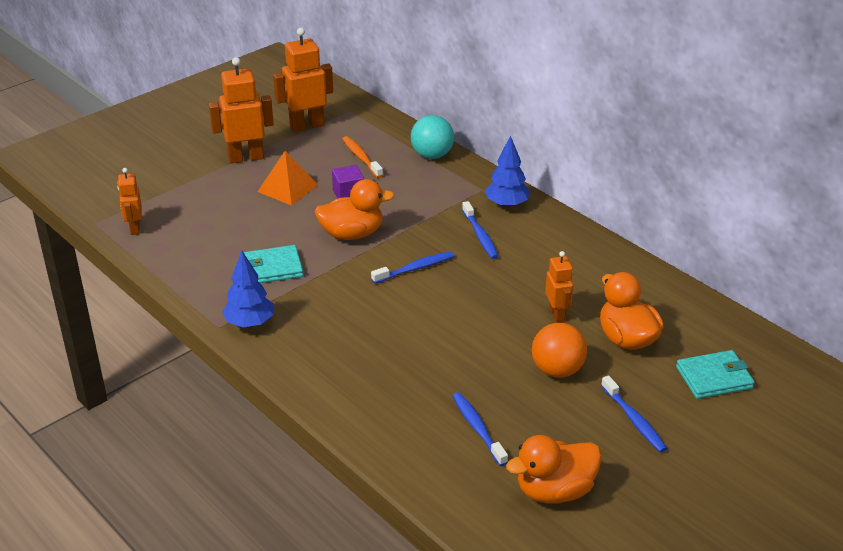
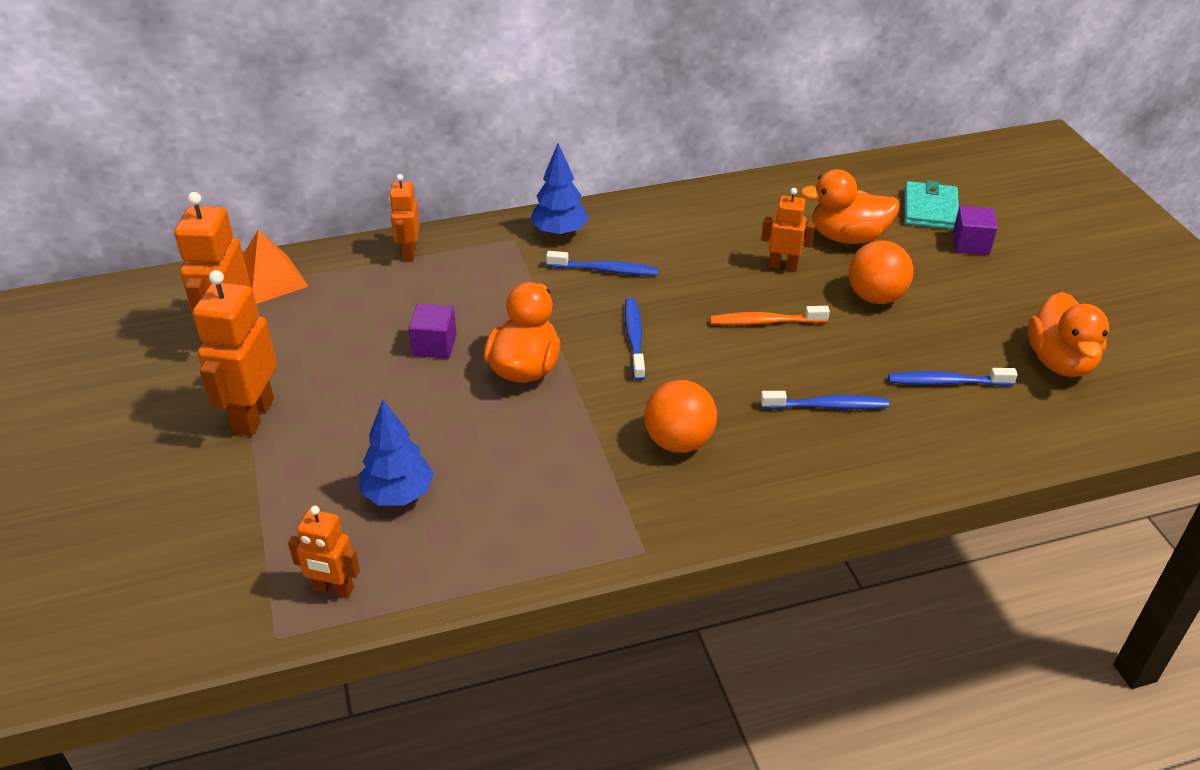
camera: 65 degrees left, 5 degrees up
blue tree [222,250,273,328] -> blue tree moved to [359,400,434,505]
turquoise wallet [243,245,303,283] -> none
orange pyramid [258,151,318,205] -> orange pyramid moved to [243,230,309,304]
orange toothbrush [342,136,383,178] -> orange toothbrush moved to [710,306,830,325]
turquoise ball [411,115,454,159] -> orange robot [389,174,420,261]
blue toothbrush [601,375,667,453] -> blue toothbrush moved to [760,391,889,409]
none -> orange ball [644,380,717,453]
none -> purple cube [952,206,998,255]

